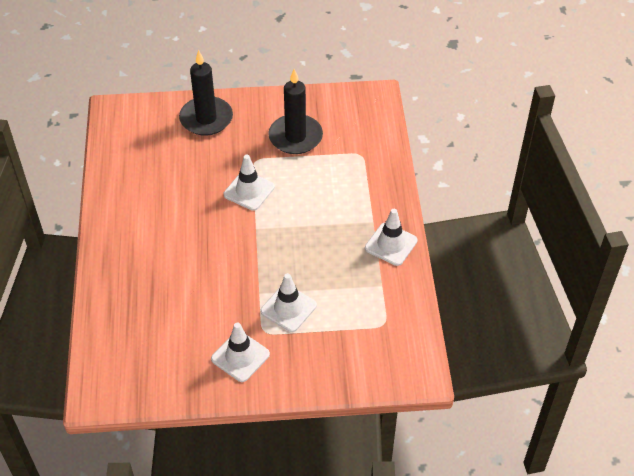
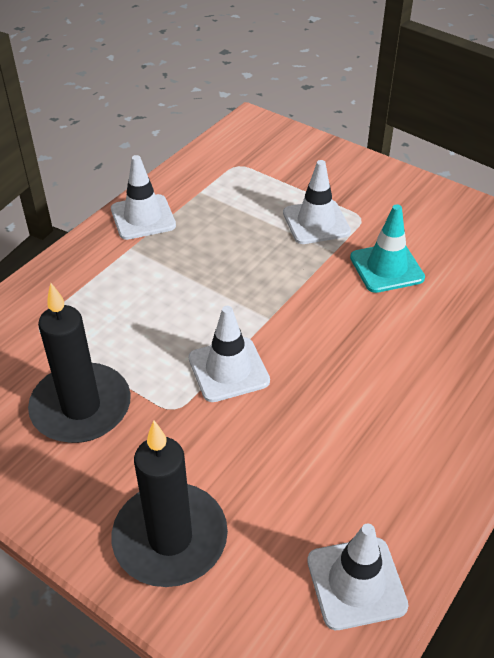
camera: 140 degrees left, 5 degrees down
white traffic cone [211,322,270,382] -> white traffic cone moved to [307,524,409,630]
none -> turquoise traffic cone [350,204,425,293]

